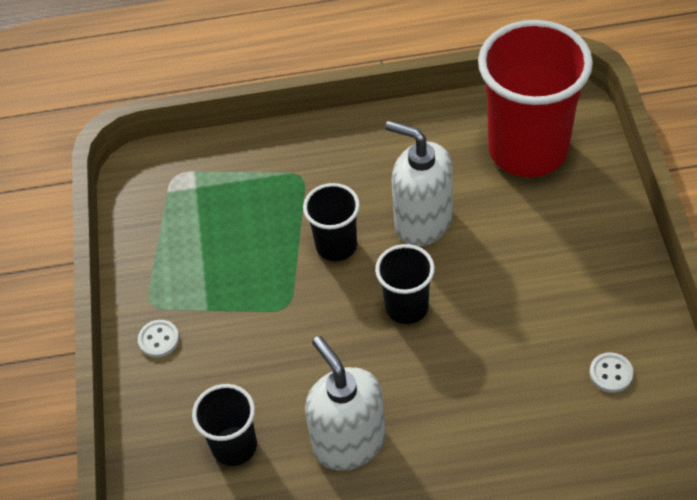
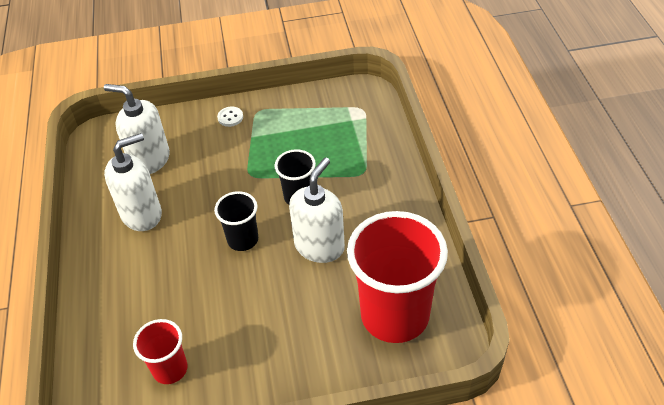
camera: 85 degrees right, 5 degrees down
black cup [192,384,257,466] -> white soap dispenser [104,84,170,174]
white button [589,352,634,393] -> red cup [133,319,187,384]

